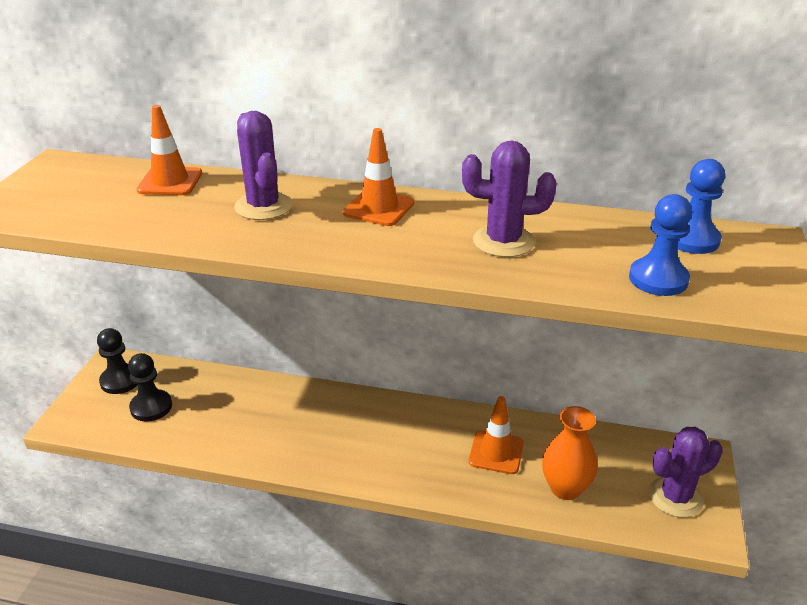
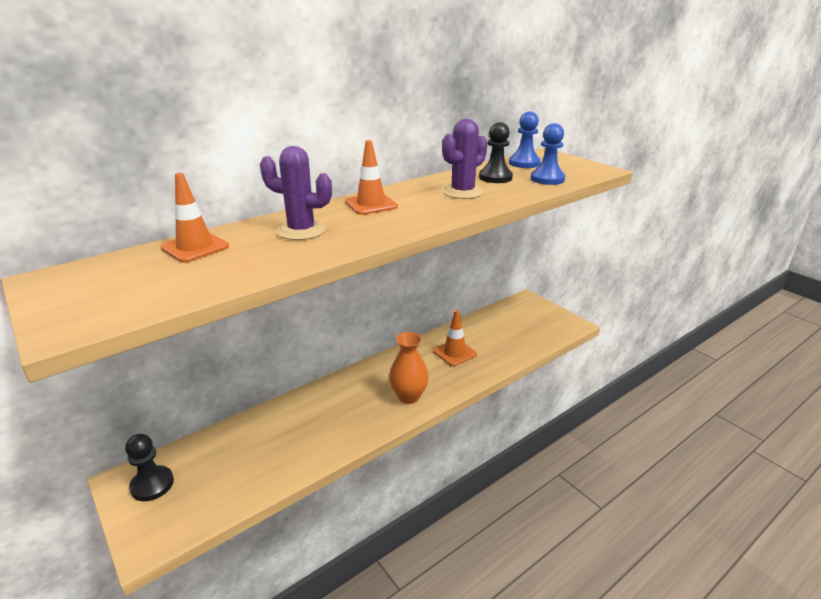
camera: 50 degrees left, 5 degrees down
black pawn [128,353,172,422] -> black pawn moved to [479,122,513,183]
orange vase [542,406,598,500] -> orange vase moved to [389,332,429,404]
purple cactus [649,427,723,518] -> none

